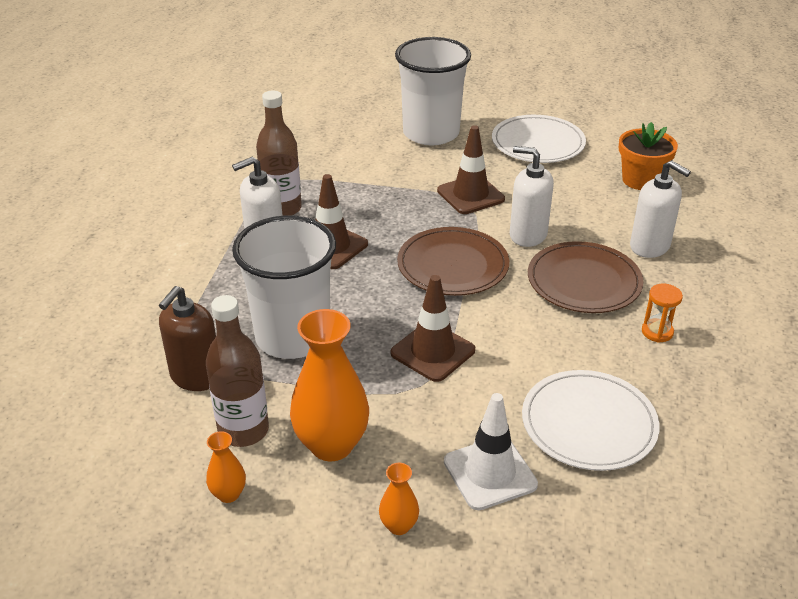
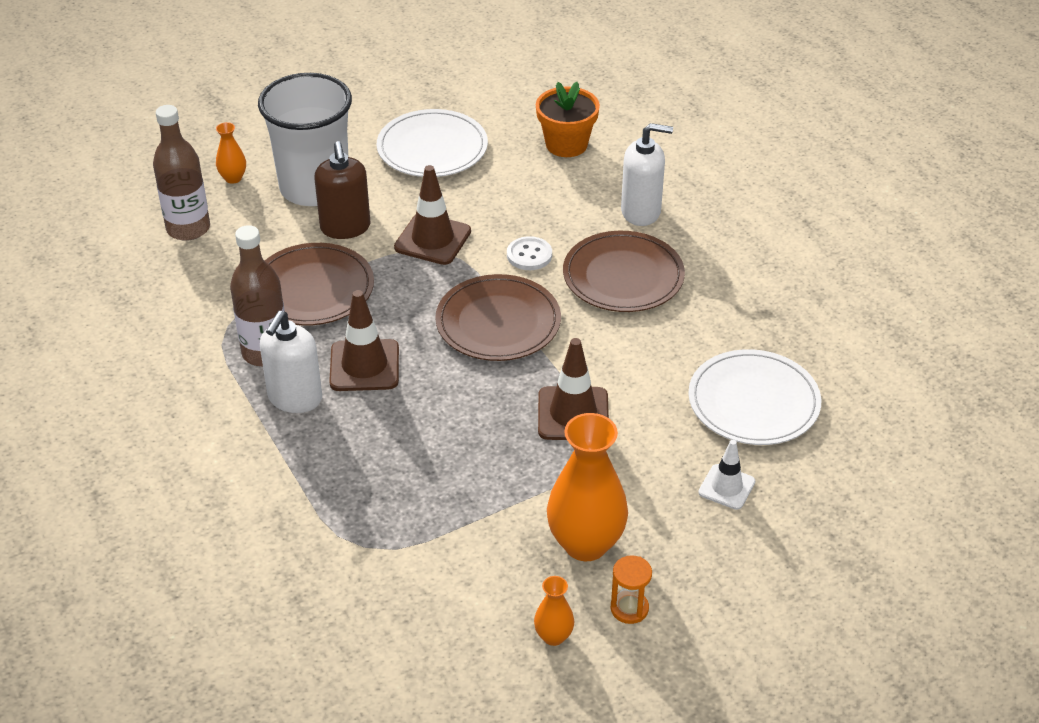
camera: 40 degrees left, 5 degrees up
brown soap dispenser [159,286,216,391] -> brown soap dispenser moved to [314,141,370,239]
brown bottle [206,295,269,447] -> brown bottle moved to [153,105,210,241]
white cup [232,216,336,359] -> none
orange vase [379,463,419,535] -> orange vase moved to [216,122,246,184]
white traffic cone [444,393,538,510] -> white traffic cone [698,440,755,510], size x0.63
white soap dispenser [510,146,554,247] -> white button [507,236,552,270]
orange hourglass [642,284,683,343] -> orange hourglass moved to [611,555,652,624]
none -> brown plate [265,243,374,326]

